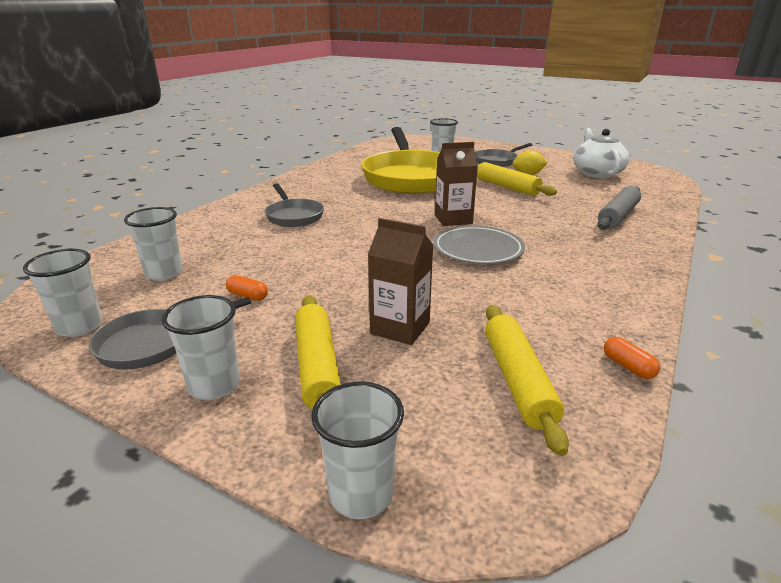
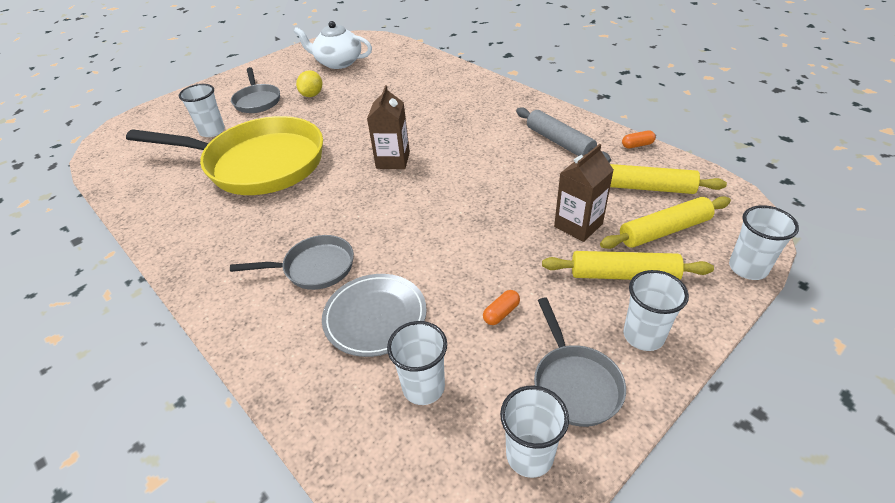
camera: 70 degrees left, 15 degrees up
grey plate [433,226,525,264] -> grey plate moved to [322,274,427,357]
yellow rolling pin [477,162,557,196] -> yellow rolling pin moved to [600,196,731,249]
grey rolling pin [597,186,641,230] -> grey rolling pin moved to [516,107,611,163]

